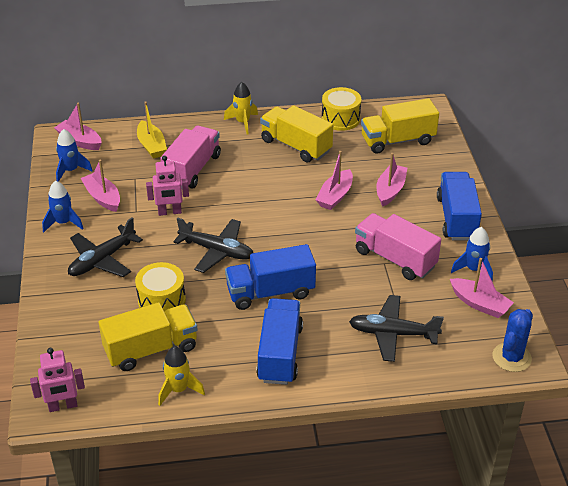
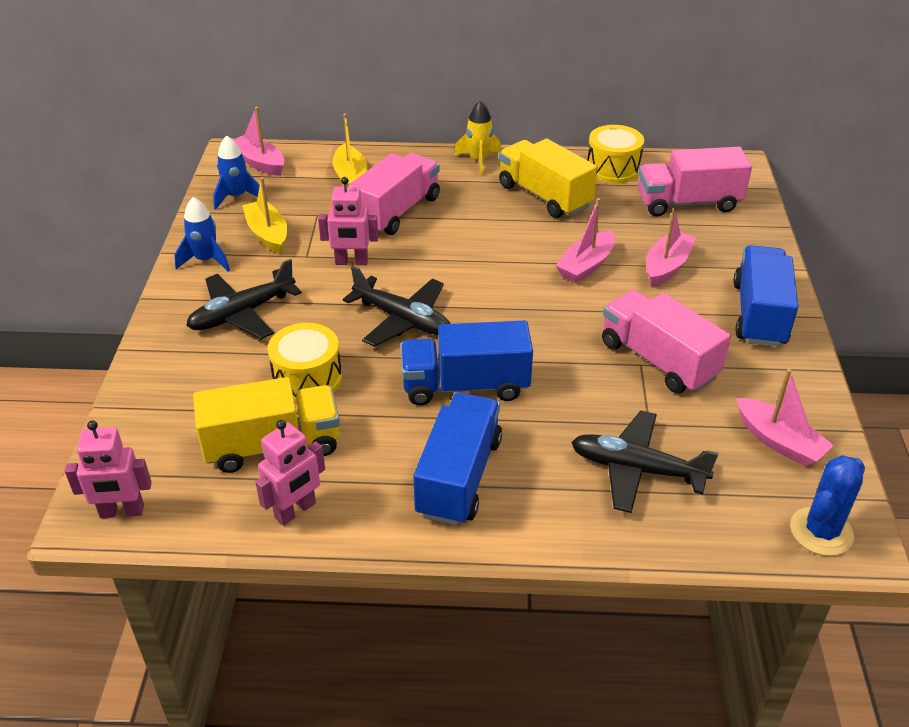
camera: 10 degrees right, 0 degrees up
pink boat [81,159,120,212] -> yellow boat [242,177,287,254]
yellow rocket [158,346,205,406] -> pink robot [255,420,325,526]
yellow truck [361,98,439,154] -> pink truck [638,147,752,217]
blue rocket [451,227,493,282] -> none

